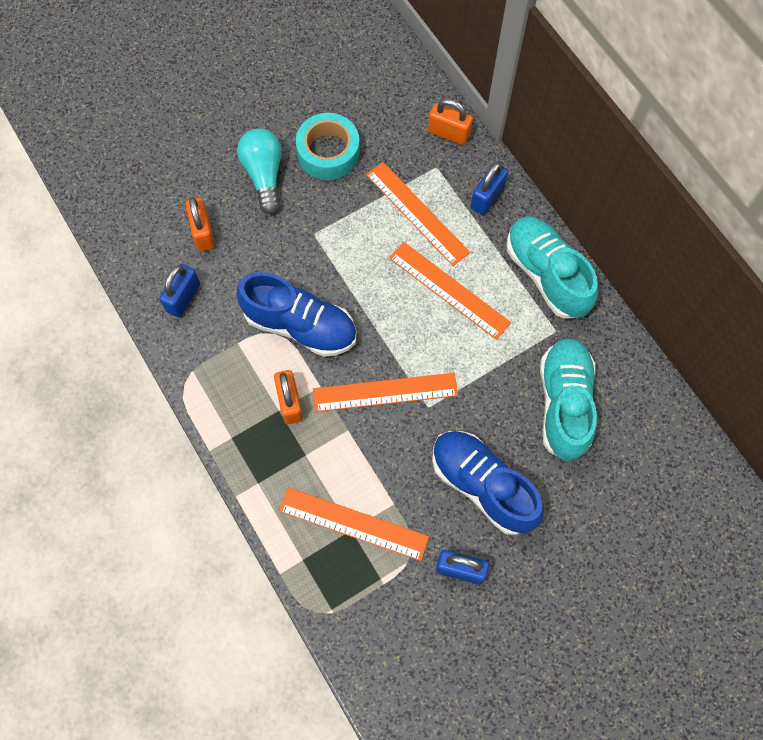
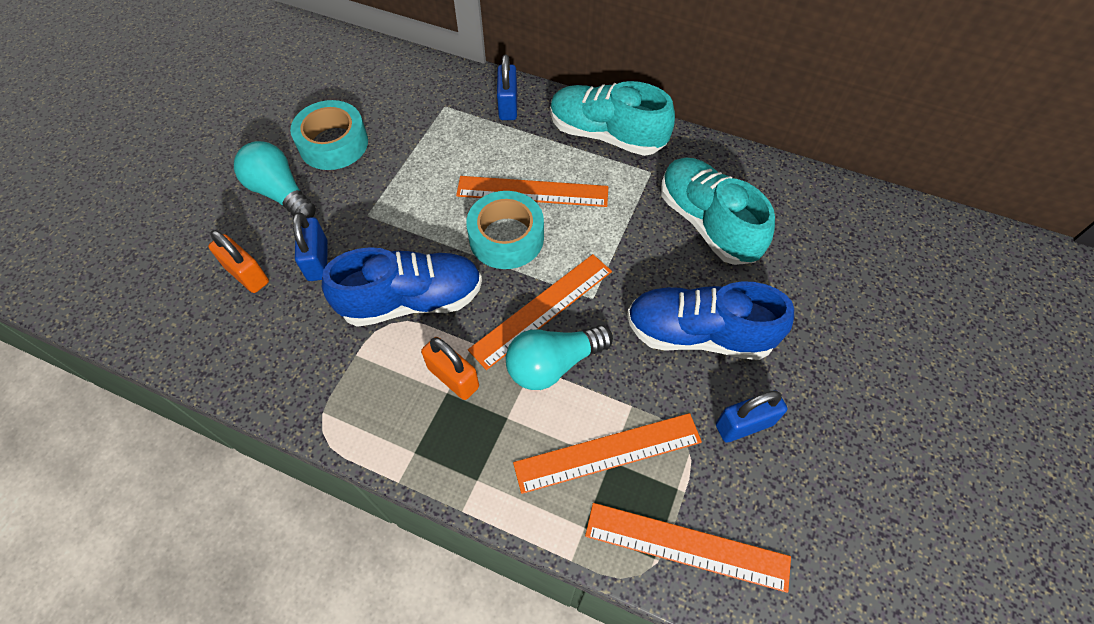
camera: 35 degrees left, 10 degrees down
blue padlock [159,264,200,317] -> blue padlock moved to [293,212,327,281]
orange ruler [366,162,470,266] -> orange ruler moved to [585,503,791,593]
orange padlock [428,99,473,145] -> none
none -> turquoise tape [466,191,544,269]
none -> turquoise light bulb [506,325,613,390]

